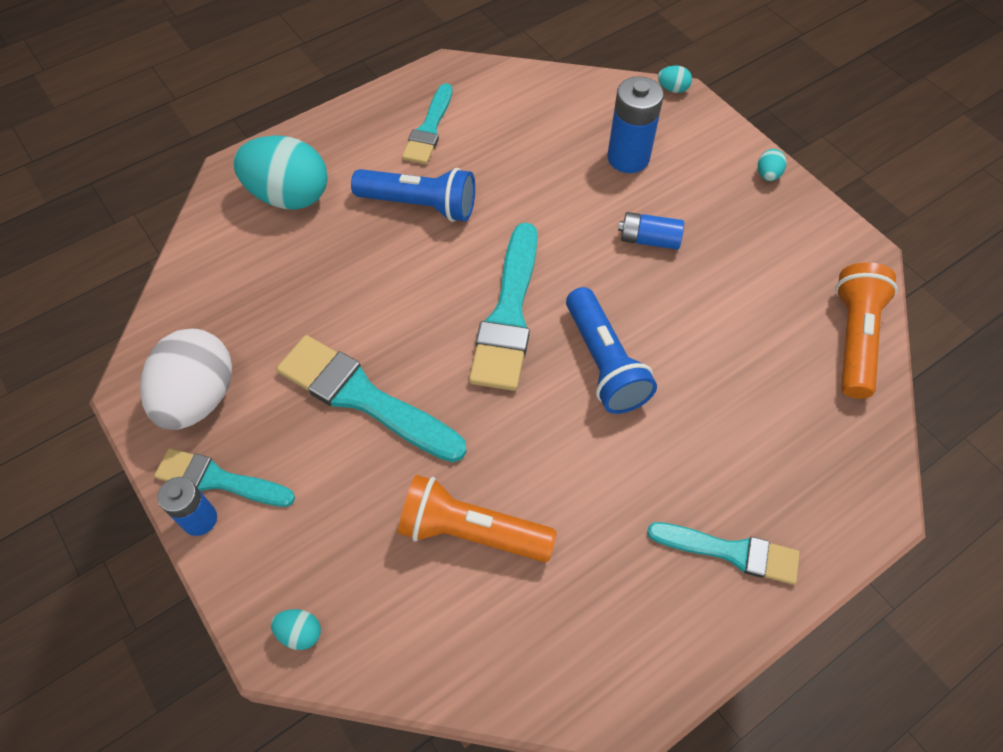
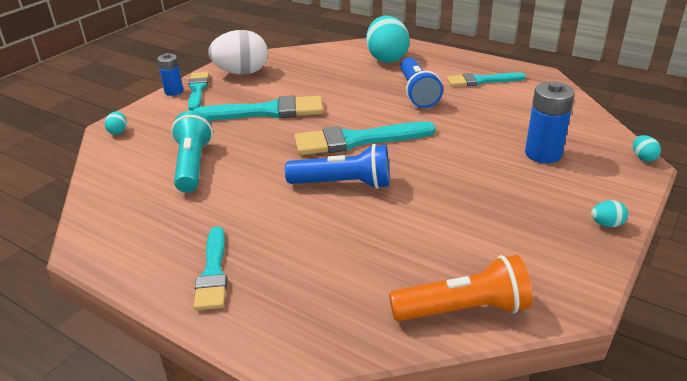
camera: 70 degrees right, 25 degrees down
turquoise brush [276,335,467,462] -> turquoise brush turned 75 degrees clockwise [192,95,323,120]
orange flashlight [398,475,557,562] -> turquoise flashlight [171,111,213,193]
blue flashlight [566,287,657,414] -> blue flashlight turned 135 degrees counterclockwise [285,144,390,189]
blue battery [618,212,684,250] -> none

